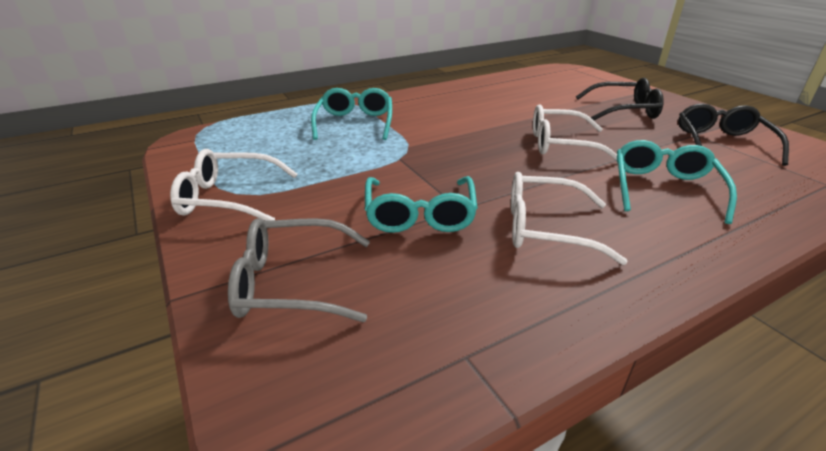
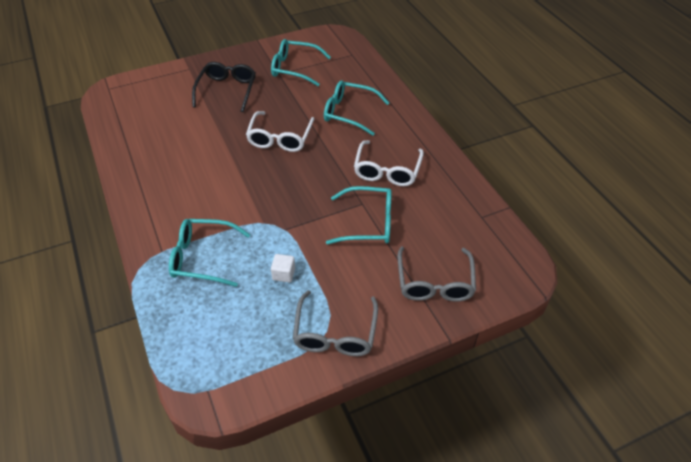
camera: 85 degrees left, 15 degrees up
white glasses [170,149,298,221] -> grey glasses [293,290,378,356]
black glasses [678,103,789,166] -> turquoise glasses [271,39,331,86]
none -> white cube [271,254,295,282]

